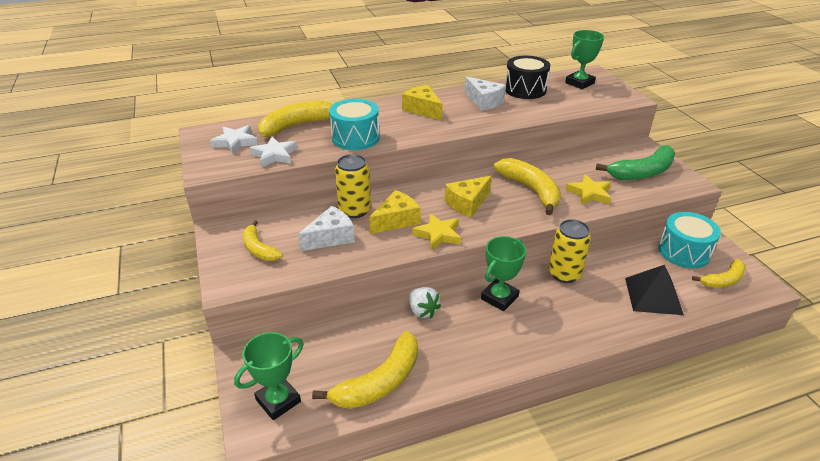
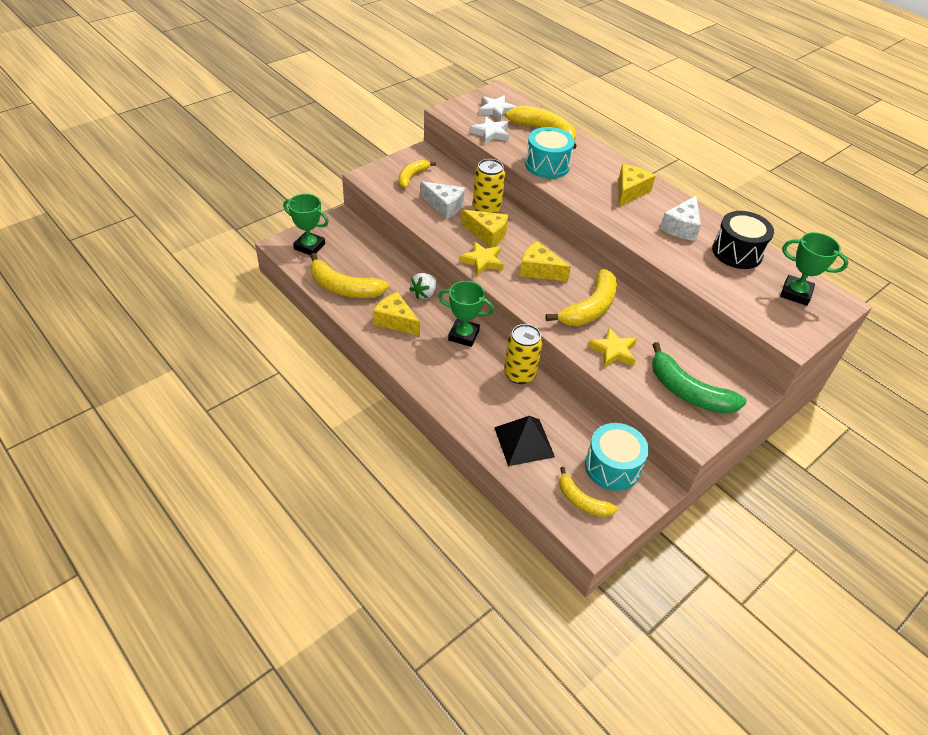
camera: 65 degrees right, 10 degrees up
none -> yellow cheese [373,292,420,336]

